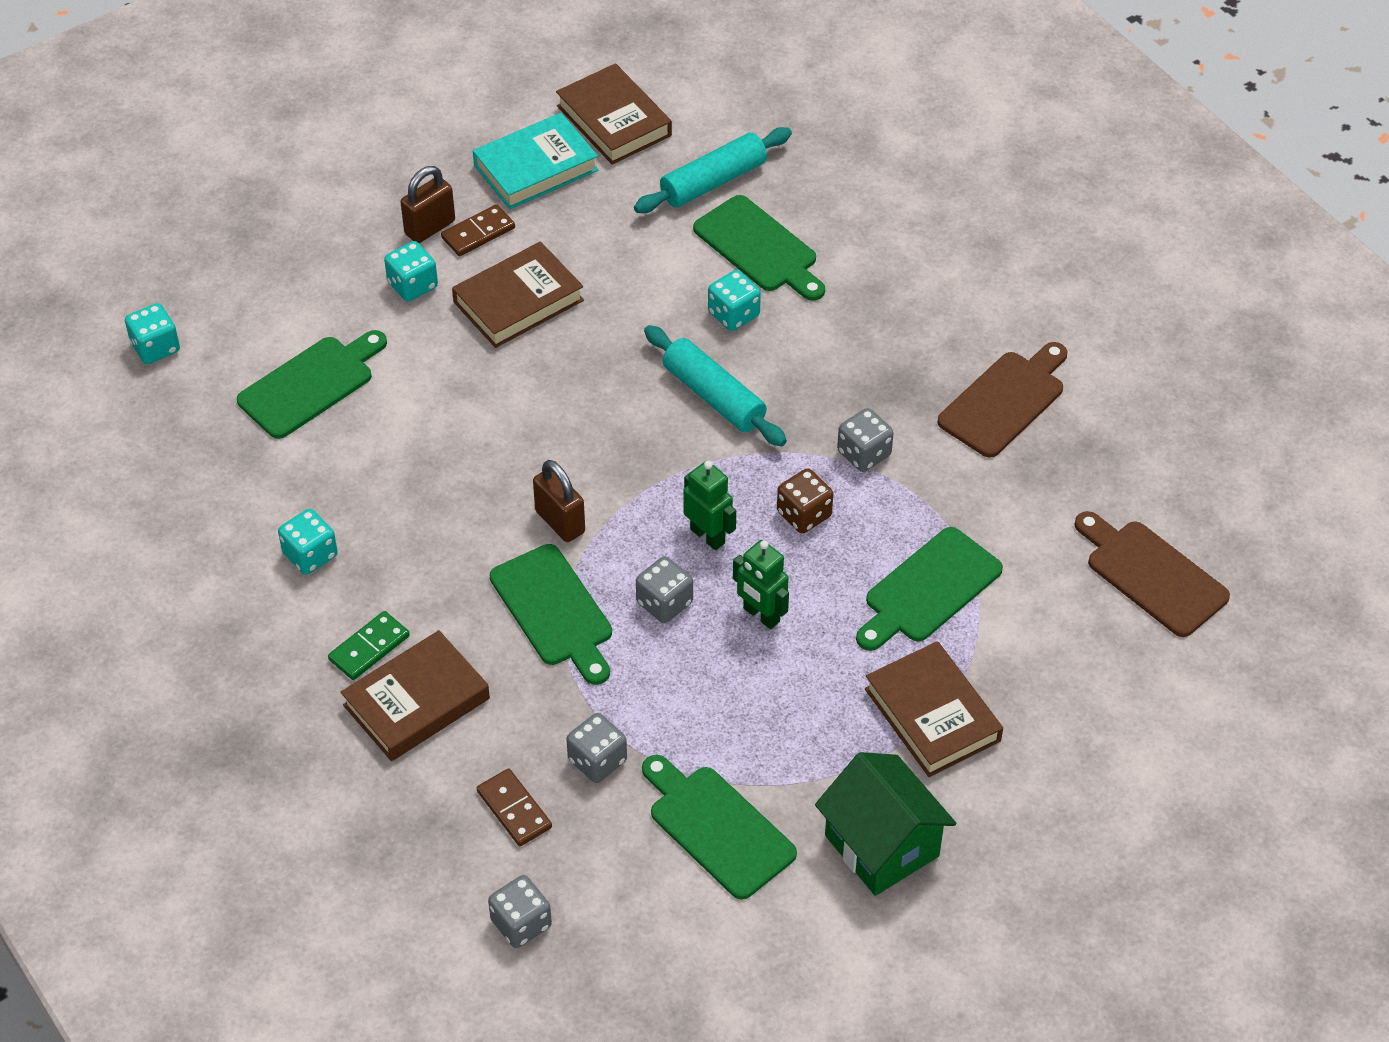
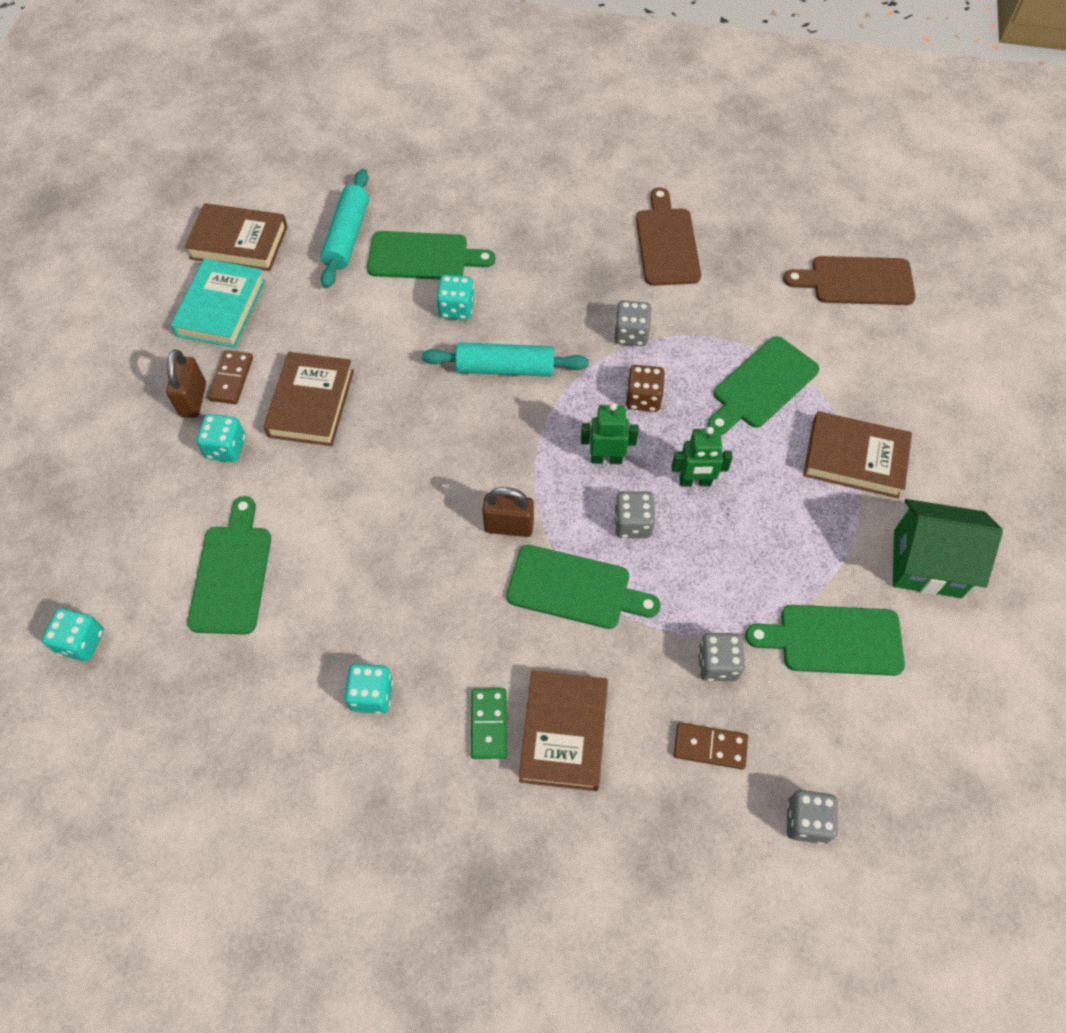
camera: 45 degrees left, 10 degrees up
green cutting board [856,527,1003,651] -> green cutting board turned 45 degrees clockwise [707,336,819,435]

